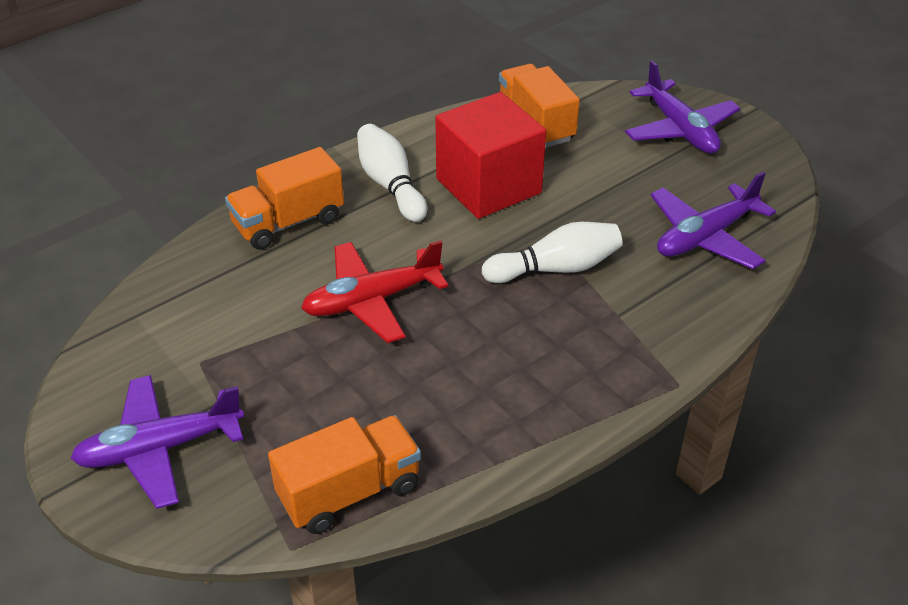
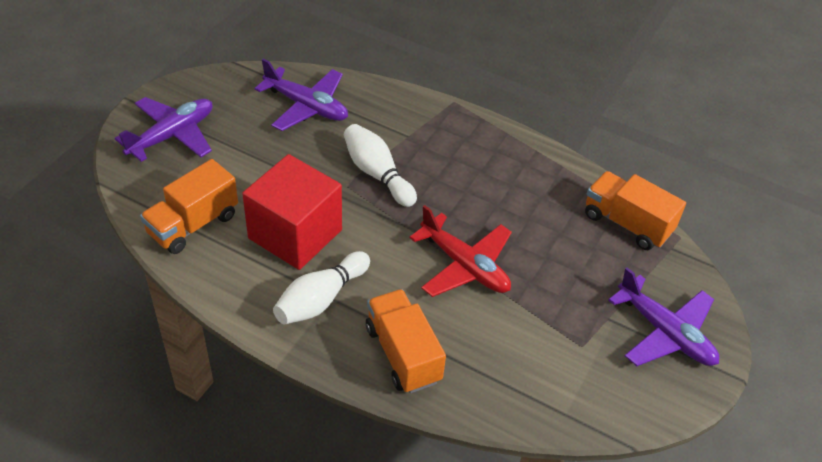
camera: 115 degrees left, 5 degrees up
orange truck [225,147,344,250] -> orange truck turned 150 degrees counterclockwise [366,289,446,393]

